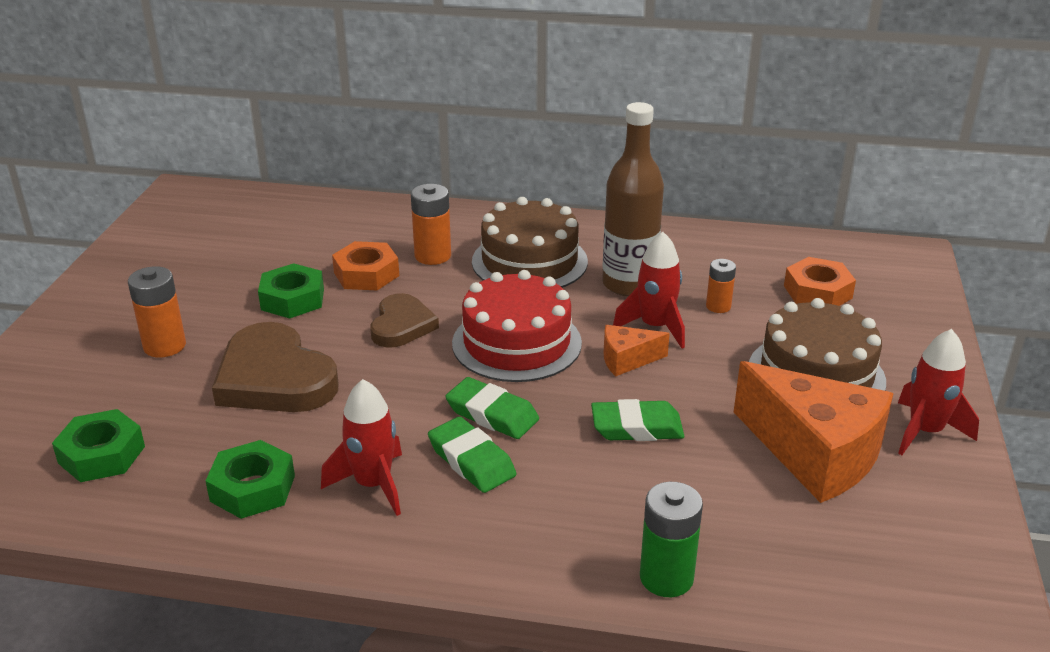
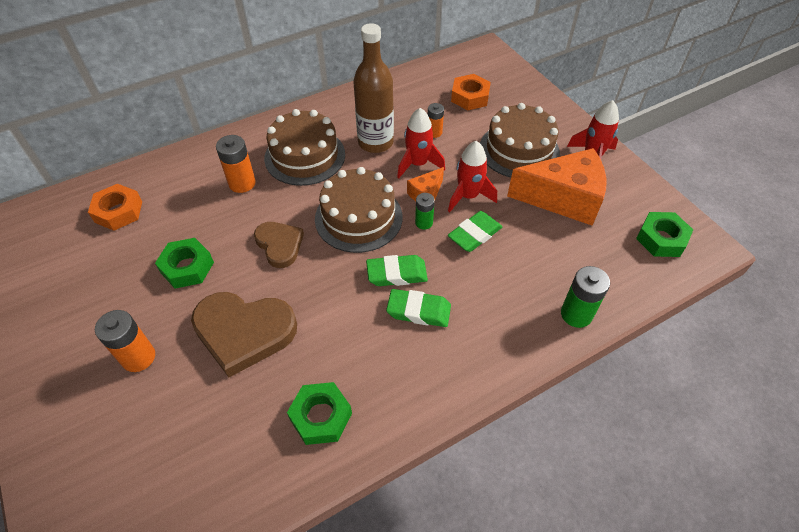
camera: 40 degrees left, 20 degrees up
green nut [52,409,145,482] -> green nut moved to [636,212,693,257]
red rocket [321,379,402,516] -> red rocket moved to [448,141,497,212]
orange nut [332,241,399,291] -> orange nut moved to [88,184,142,231]
red cake [452,270,582,382] -> brown cake [315,167,402,253]
none -> green battery [415,193,435,229]

